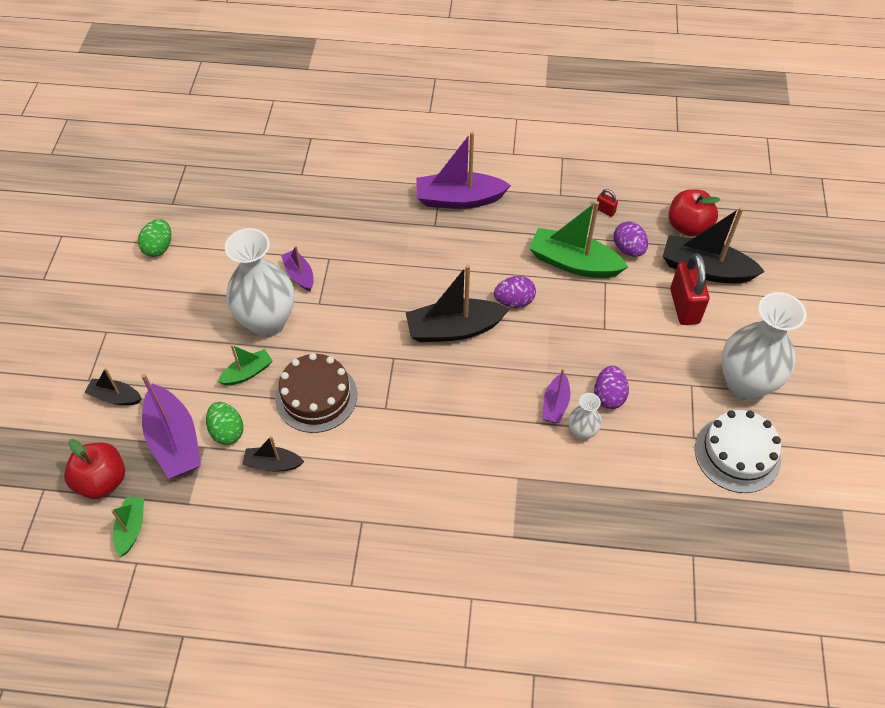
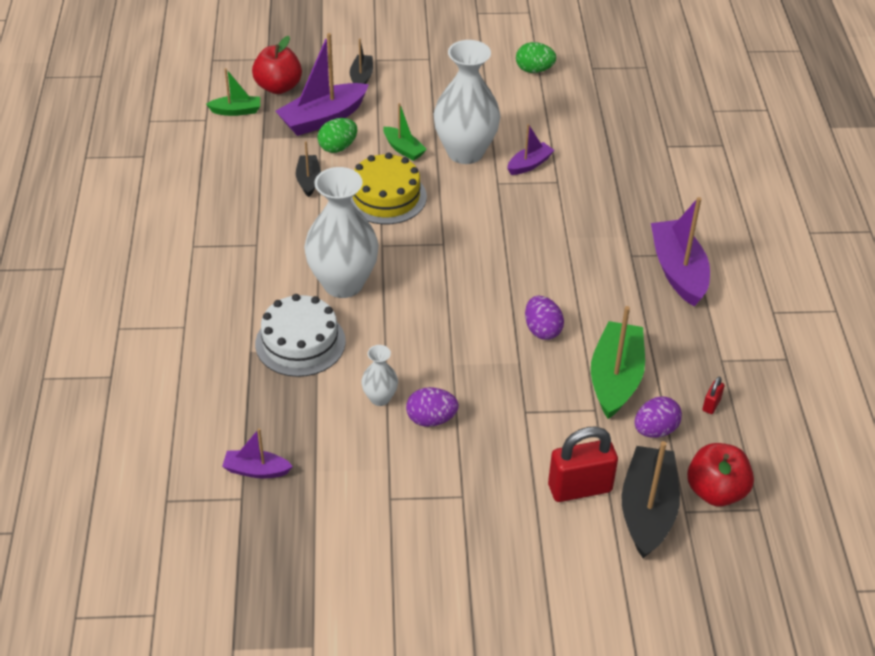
camera: 80 degrees right, 10 degrees down
brown cake [275,353,357,433] -> yellow cake [350,153,427,224]
black boat [406,264,510,342] -> none
purple boat [542,368,571,423] -> purple boat moved to [222,428,293,478]
white cake [695,410,781,493] -> white cake moved to [255,294,346,377]
white vase [721,292,806,400] -> white vase moved to [304,167,379,298]

